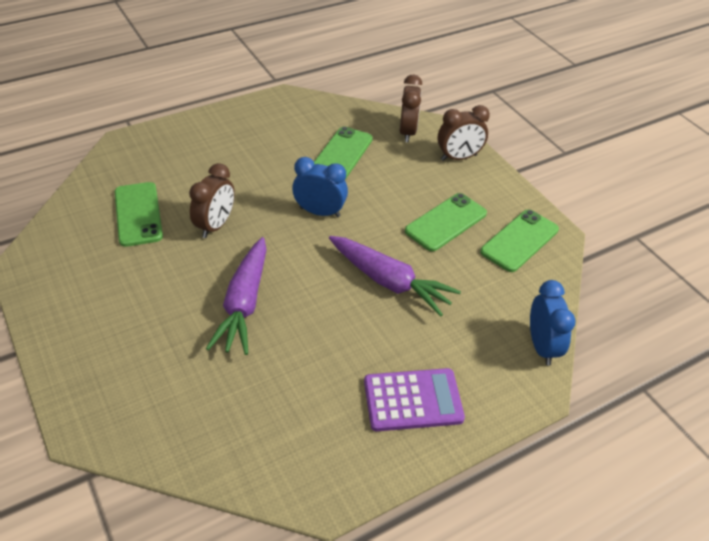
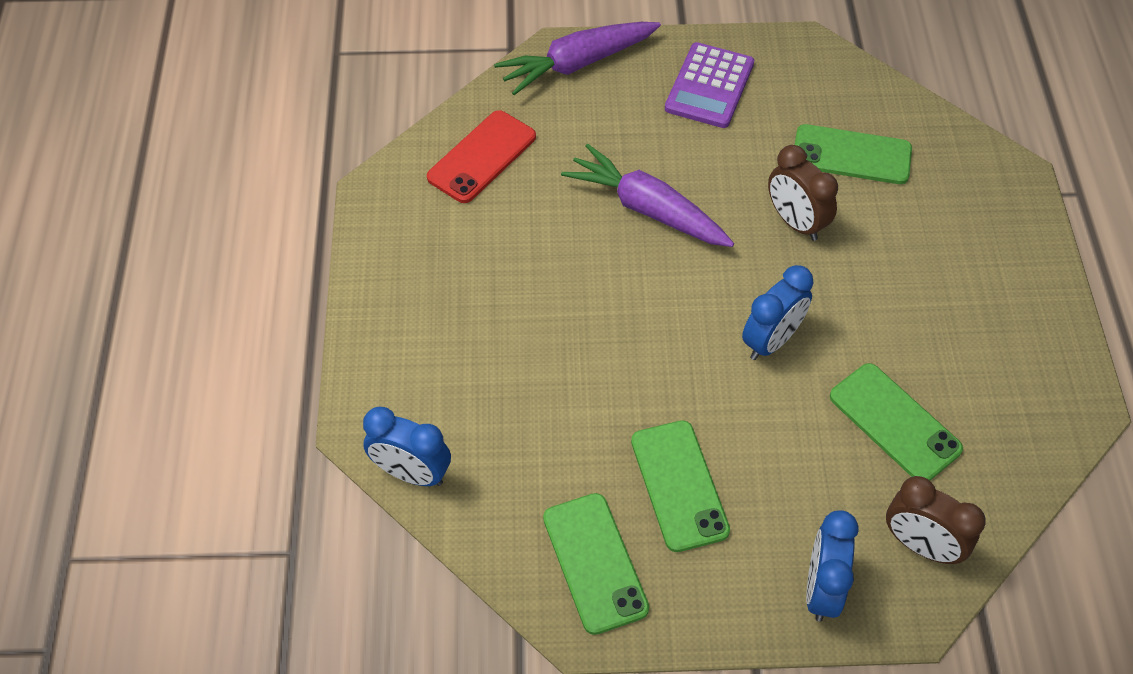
camera: 120 degrees right, 10 degrees up
purple carrot [329,236,461,316] -> purple carrot moved to [494,22,661,95]
purple calculator [364,368,465,431] -> purple calculator moved to [665,42,754,128]
brown clock [438,105,490,161] -> blue clock [806,510,858,621]
none -> red phone [427,110,536,203]

